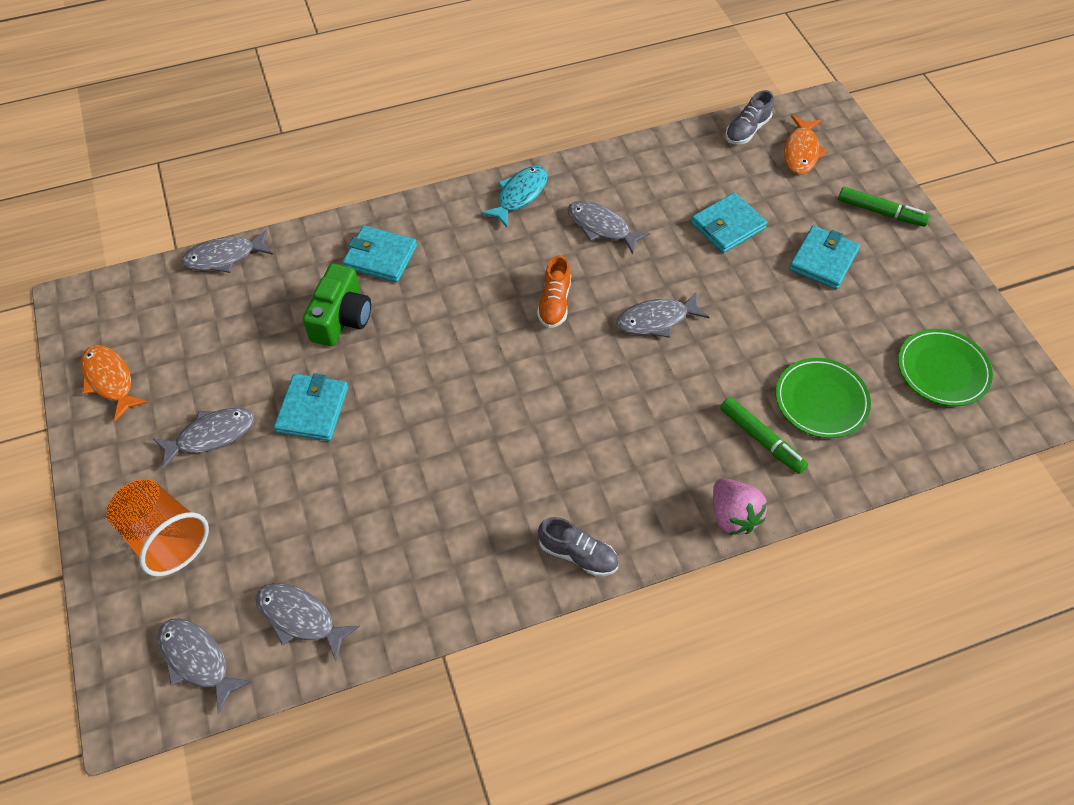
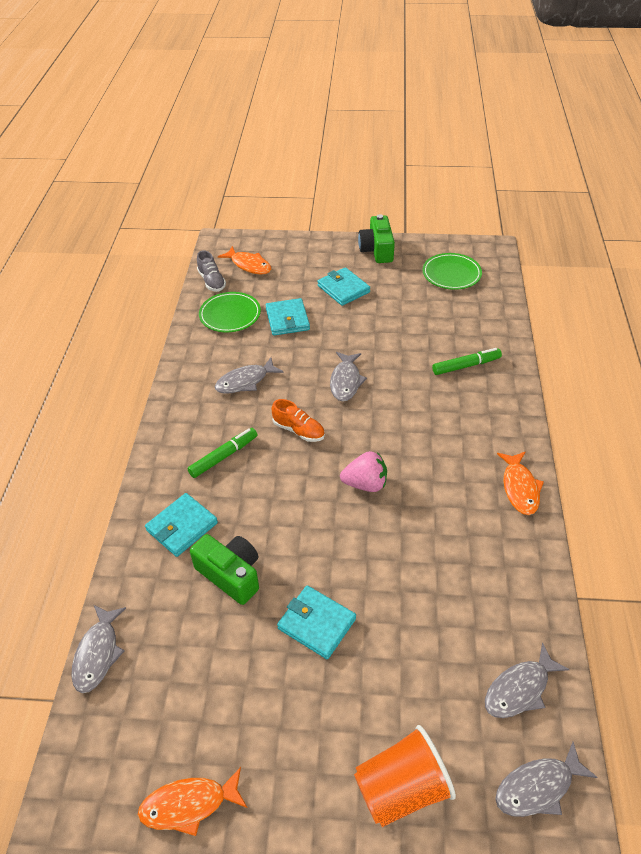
camera: 65 degrees left, 10 degrees down
grey fish [153,408,254,469] -> none
turquoise fish [481,166,548,227] -> none
grey shoe [538,517,619,576] -> orange fish [497,451,544,515]
pink strawberry [713,478,767,535] -> pink strawberry moved to [340,451,387,492]
green plate [775,358,871,438] -> green plate moved to [199,292,261,332]
green marker [838,187,930,227] -> green marker moved to [187,428,257,478]
none -> green camera [358,214,395,263]

